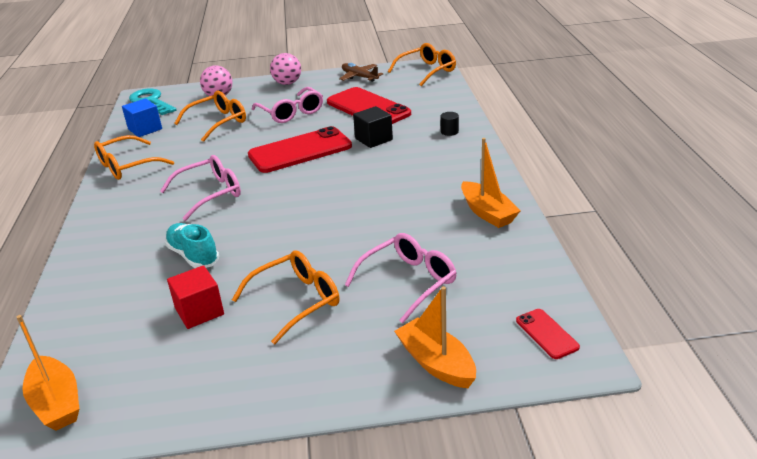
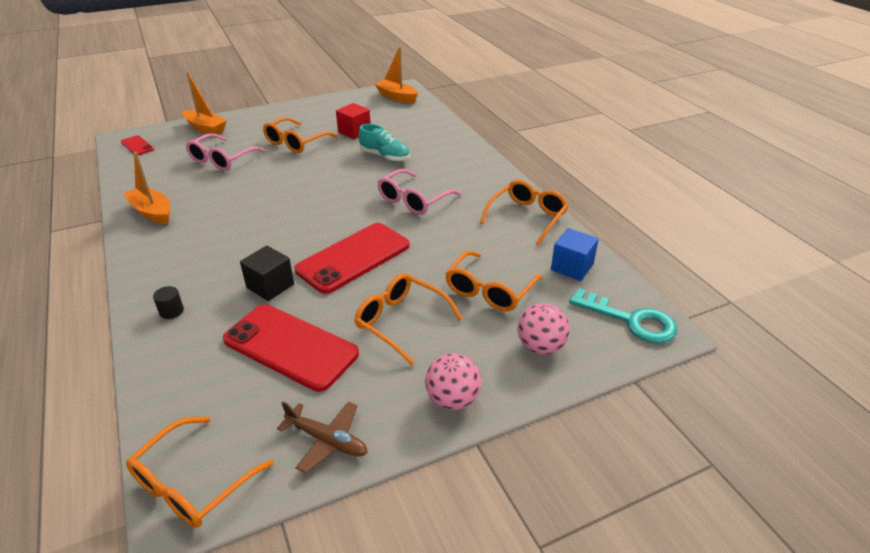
camera: 160 degrees right, 5 degrees up
pink glasses [252,87,323,123] -> orange glasses [355,273,463,365]

